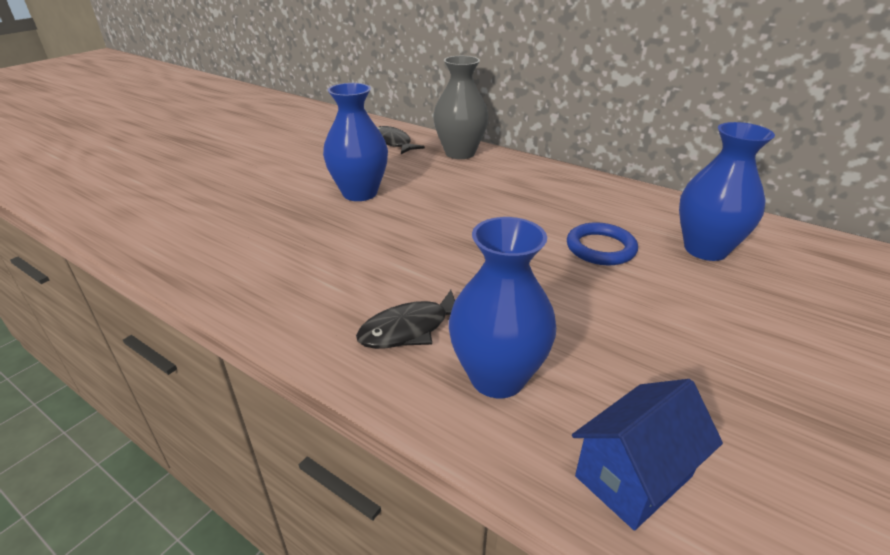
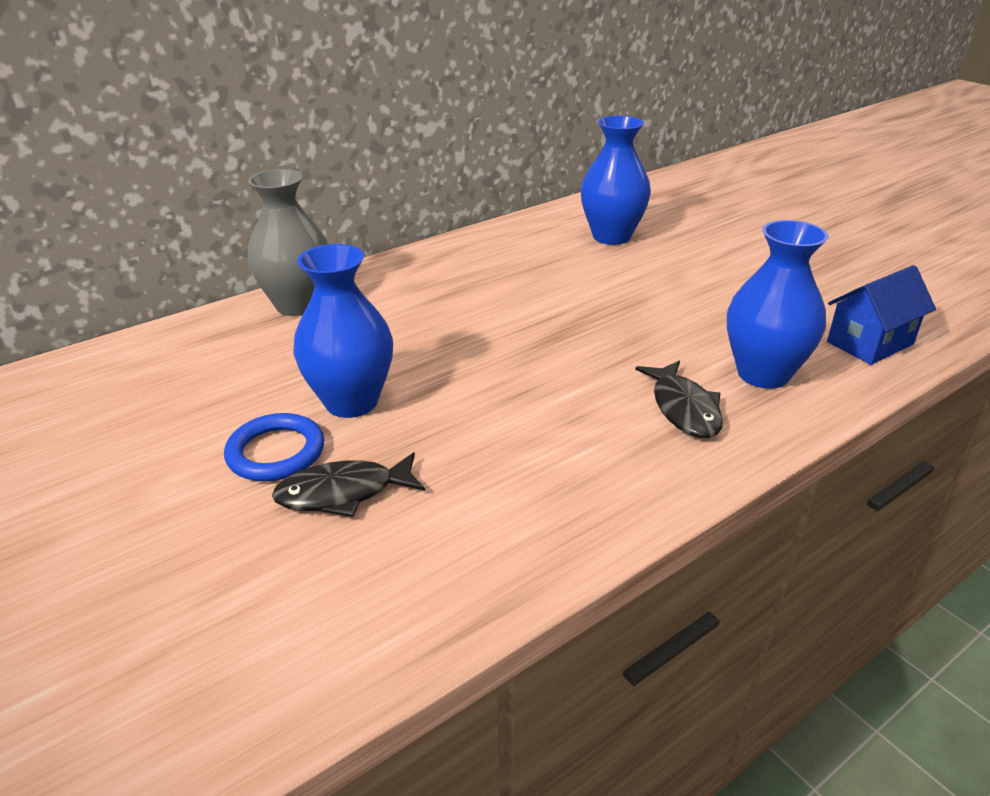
camera: 70 degrees left, 0 degrees up
black fish [377,126,425,154] -> black fish moved to [272,452,425,517]
blue ring [567,222,638,265] -> blue ring moved to [224,413,324,481]
blue house [572,379,723,530] -> blue house turned 75 degrees clockwise [827,265,936,365]

